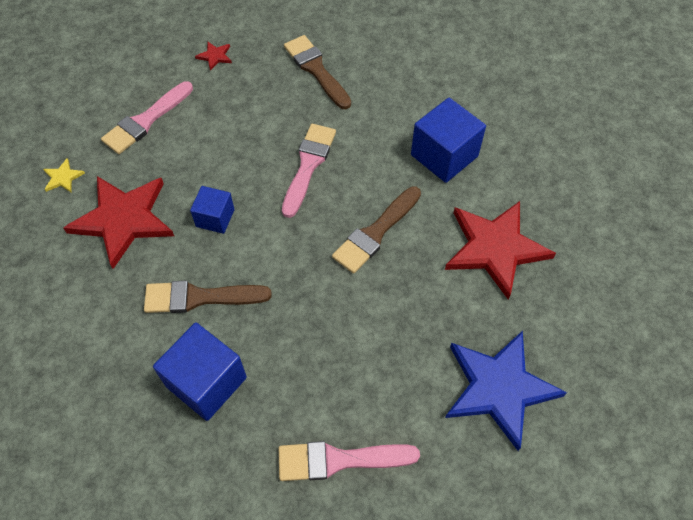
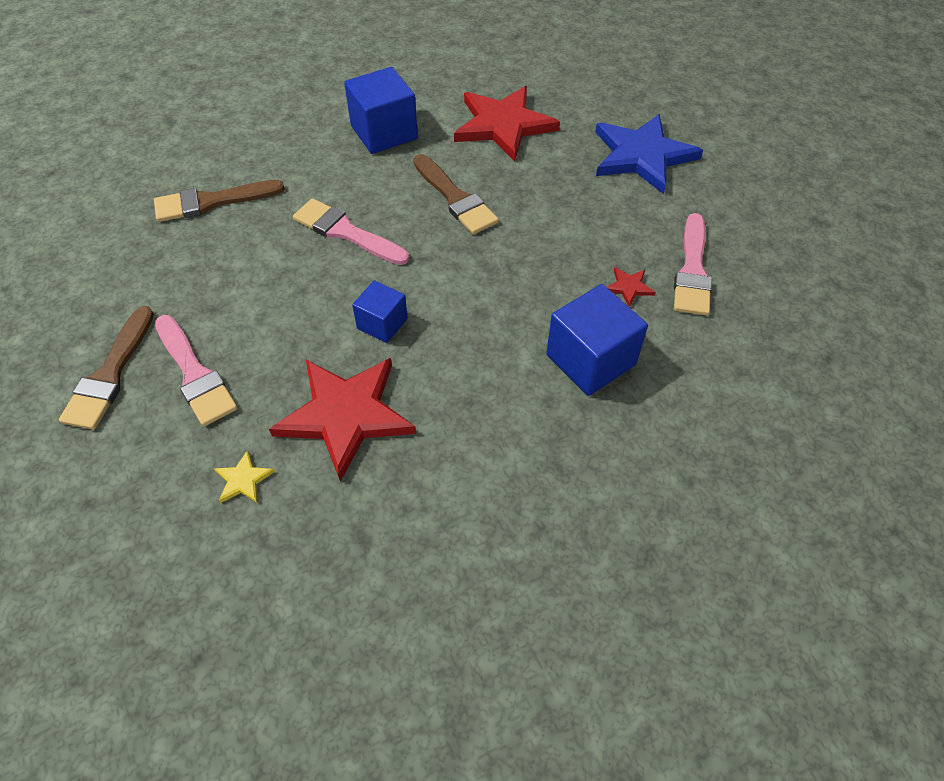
camera: 75 degrees left, 5 degrees down
brown brush [144,281,272,313] -> brown brush moved to [59,306,154,430]
red star [195,42,232,71] -> red star moved to [607,267,656,307]

